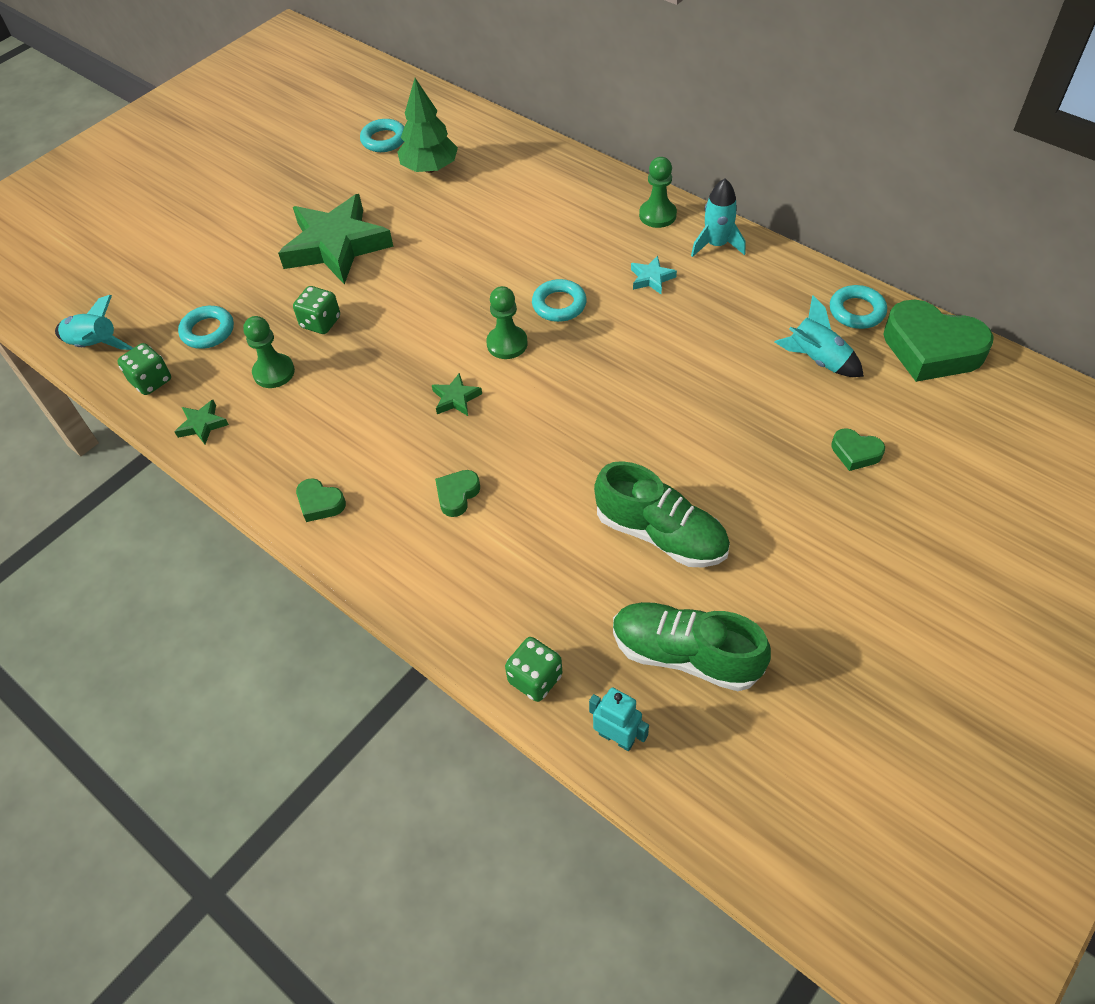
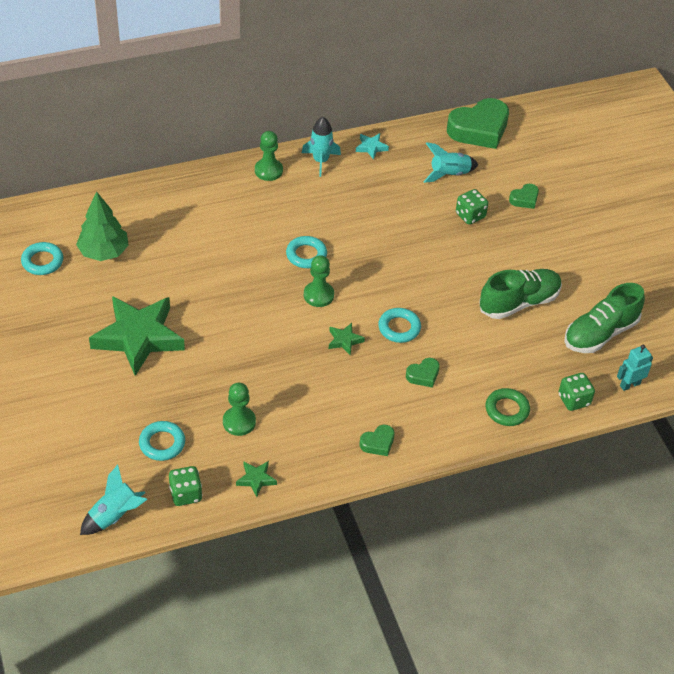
camera: 65 degrees left, 5 degrees down
green dice [293,286,340,334] -> green dice moved to [456,189,488,225]
green heart [435,470,480,517] -> green heart turned 90 degrees counterclockwise [406,358,440,388]
turquoise star [631,256,677,294] -> turquoise star moved to [356,133,389,160]
turquoise ring [830,285,887,329] -> turquoise ring moved to [378,308,421,343]
none -> green ring [486,388,530,426]

